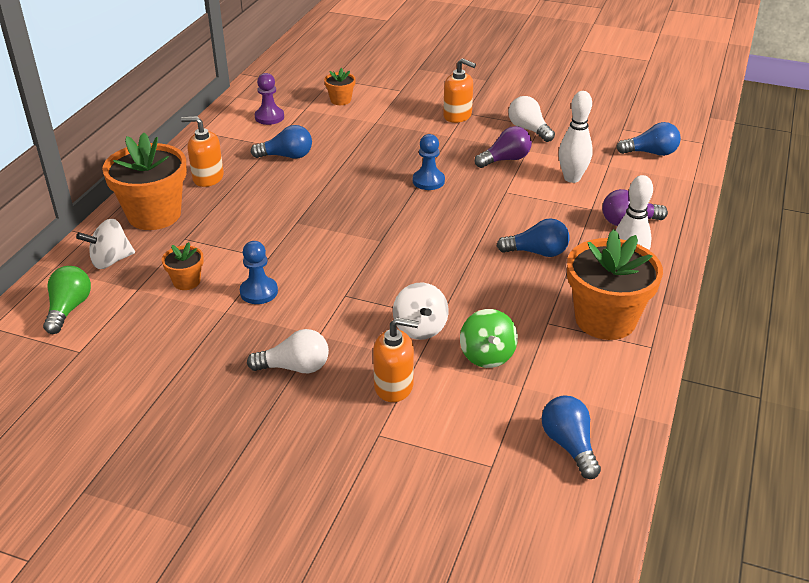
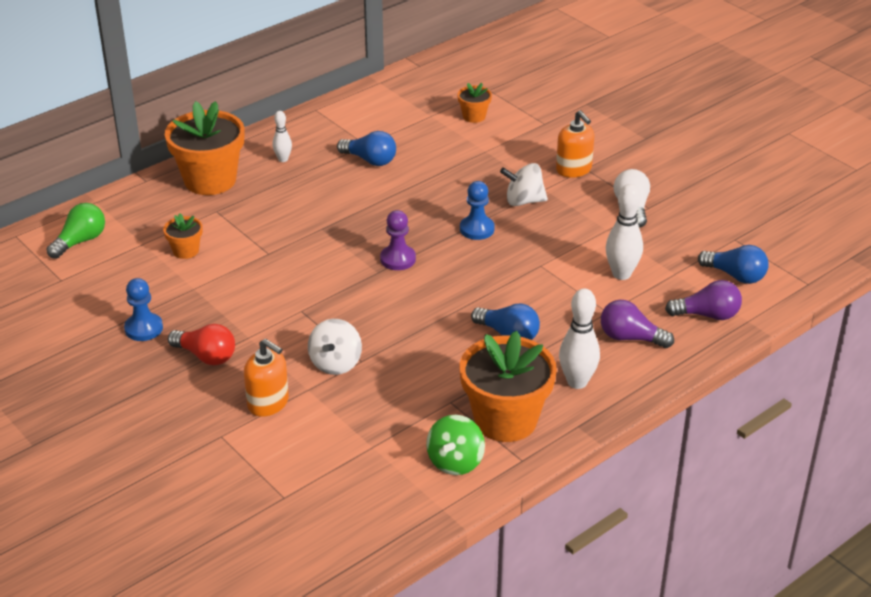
camera: 30 degrees right, 0 degrees up
white spinning top [76,219,135,269] -> white spinning top moved to [500,163,548,206]
orange soap dispenser [181,116,224,187] -> white bowling pin [273,111,292,162]
blue pawn [240,241,278,304] -> blue pawn moved to [124,278,163,341]
white light bulb [247,329,329,373] -> red light bulb [168,324,235,365]
purple pawn [255,73,284,125] -> purple pawn moved to [380,210,416,270]
green spinning top [460,309,518,368] -> green spinning top moved to [426,415,485,475]
purple light bulb [475,126,532,168] -> purple light bulb moved to [665,280,742,320]
blue light bulb [542,395,601,479] -> none

